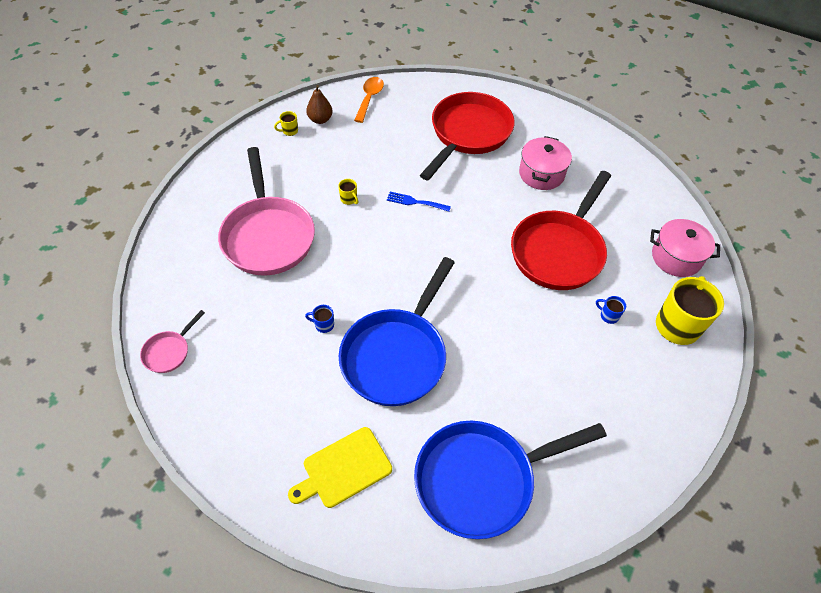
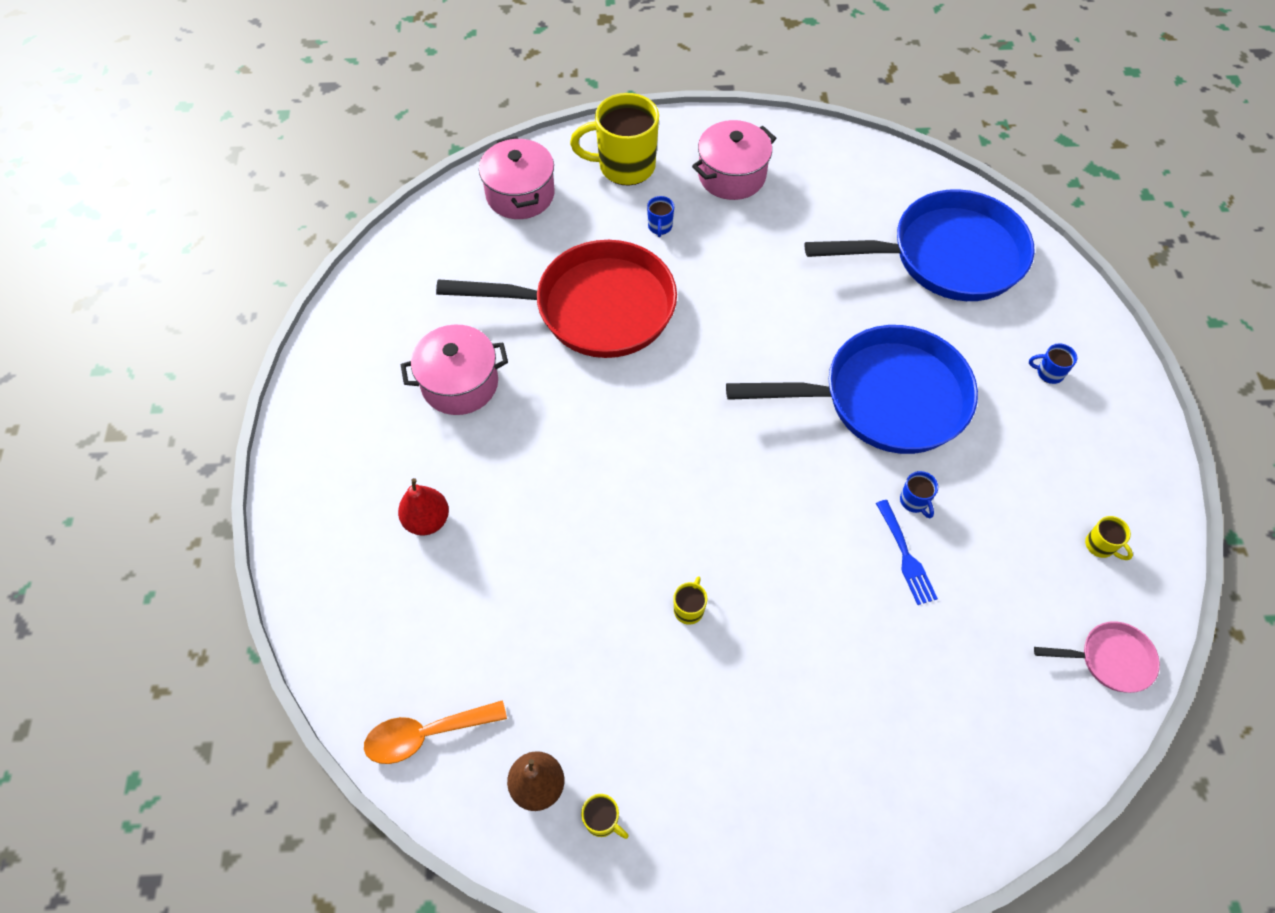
camera: 120 degrees left, 5 degrees up
pink pan [218,147,315,276] -> none
yellow cutting board [288,427,392,508] -> blue mug [1029,343,1077,384]
blue fork [387,192,451,212] -> blue fork moved to [876,500,938,605]
blue pan [414,421,607,539] -> blue pan turned 45 degrees counterclockwise [804,189,1035,301]
red pan [420,92,515,181] -> red pear [398,478,449,535]
none -> pink pot [692,120,776,200]
none -> yellow mug [1085,516,1133,560]

